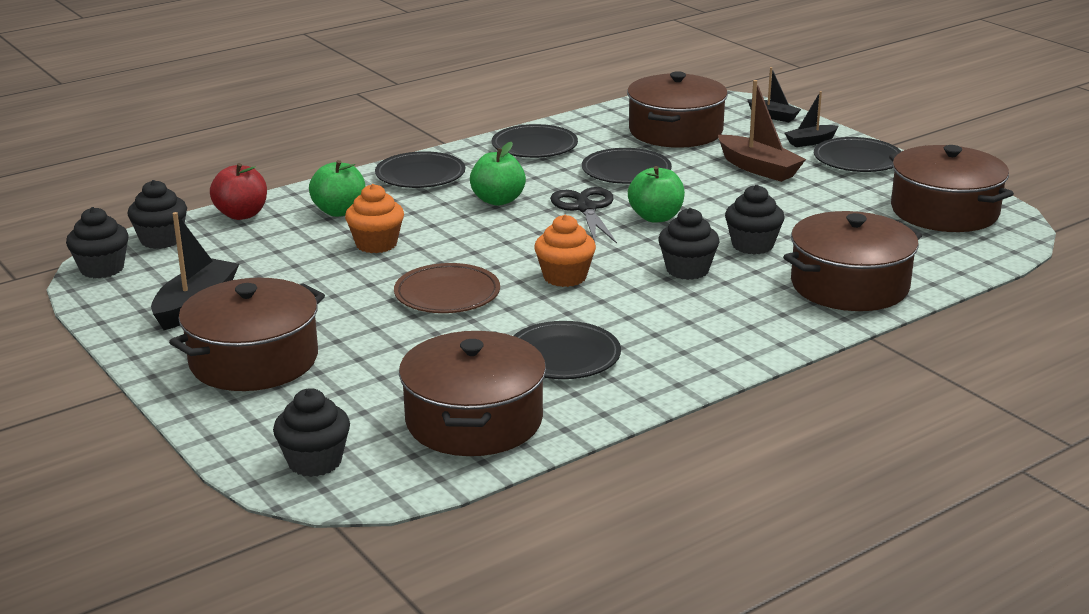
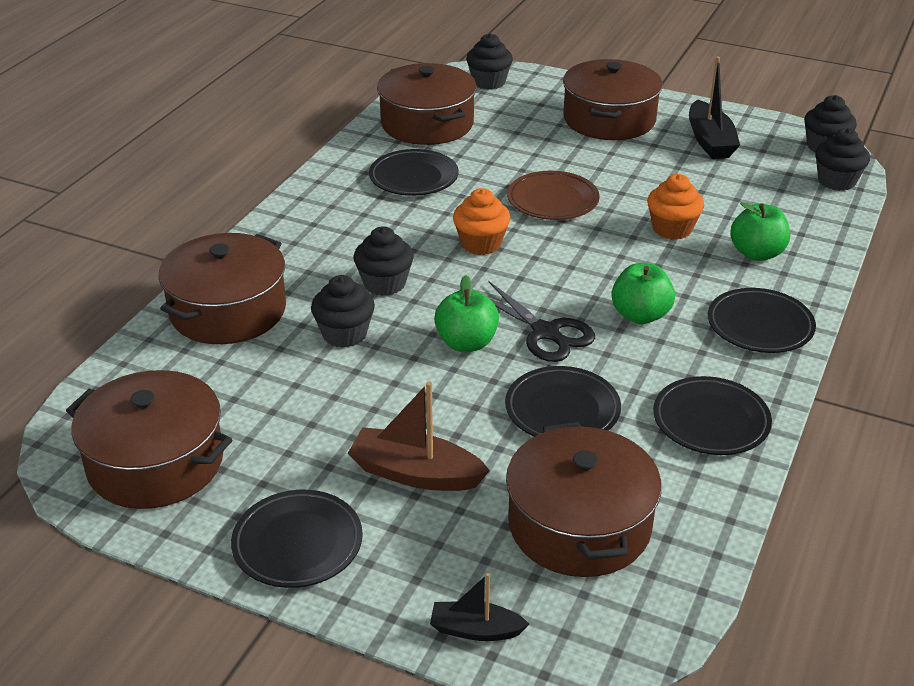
camera: 150 degrees right, 10 degrees up
red apple [210,163,267,220] -> none
black boat [785,91,839,147] -> none

